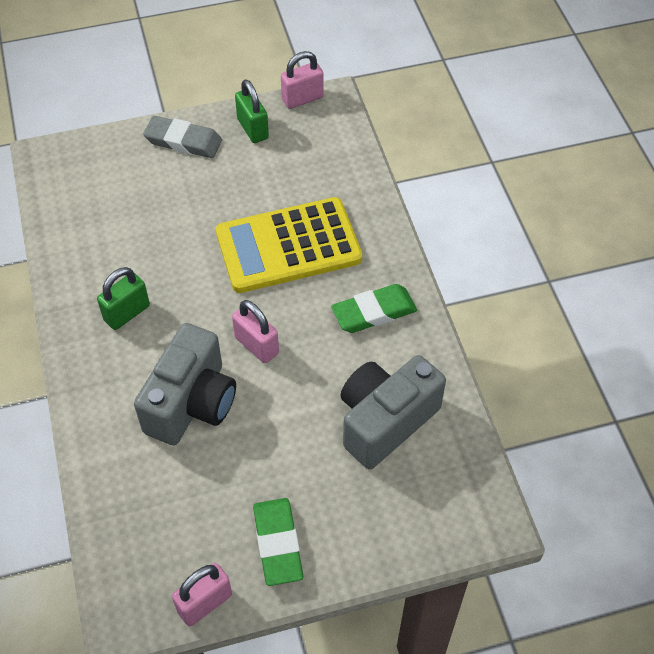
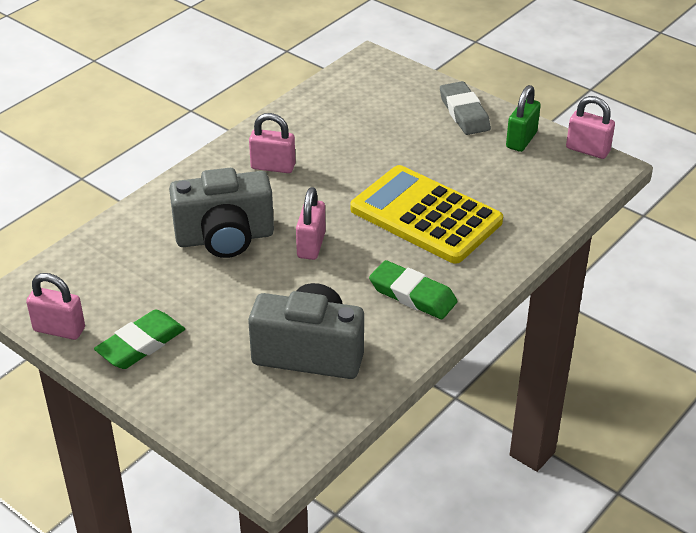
camera: 55 degrees right, 15 degrees down
green padlock [97,267,150,330] -> pink padlock [249,113,295,173]

